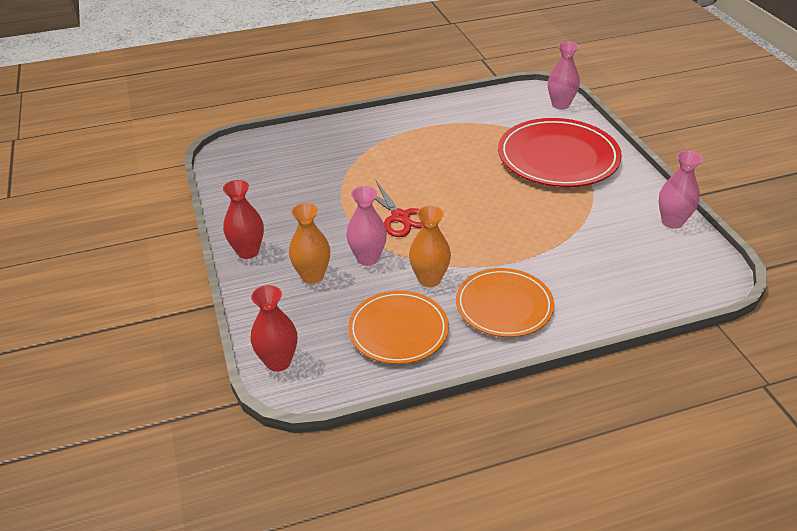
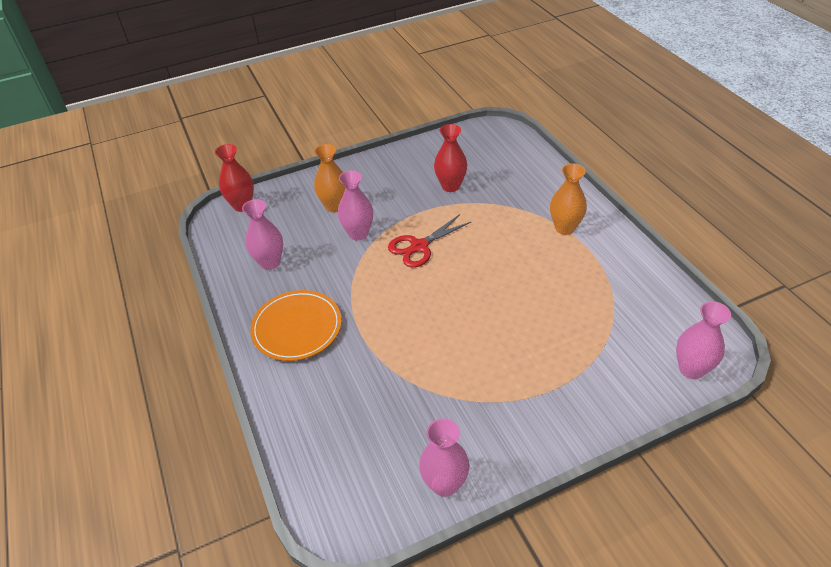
camera: 85 degrees right, 5 degrees up
red vase [223,180,264,259] -> red vase moved to [434,124,467,192]
orange plate [348,291,449,364] -> pink vase [242,199,283,270]
orange vase [409,206,451,287] -> orange vase moved to [550,163,587,235]
red plate [498,118,622,187] -> none

